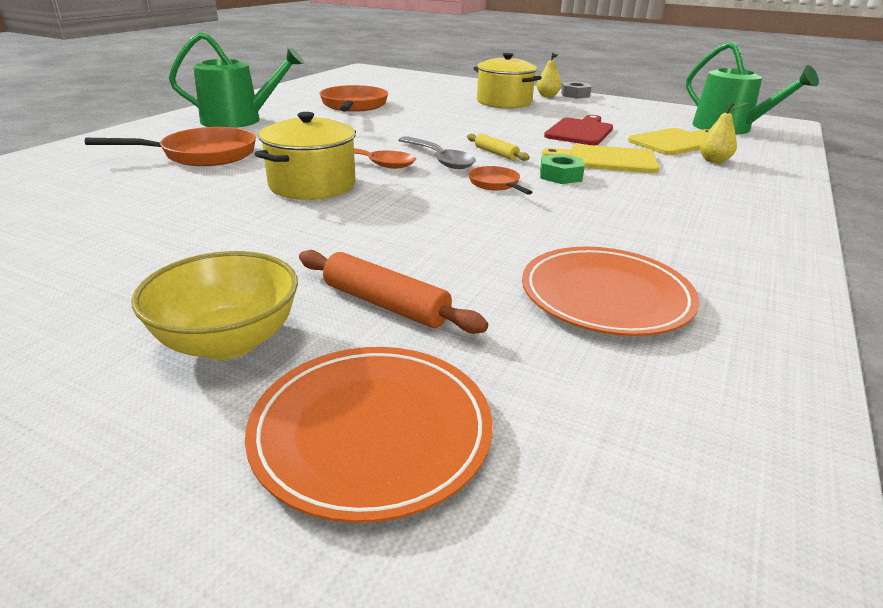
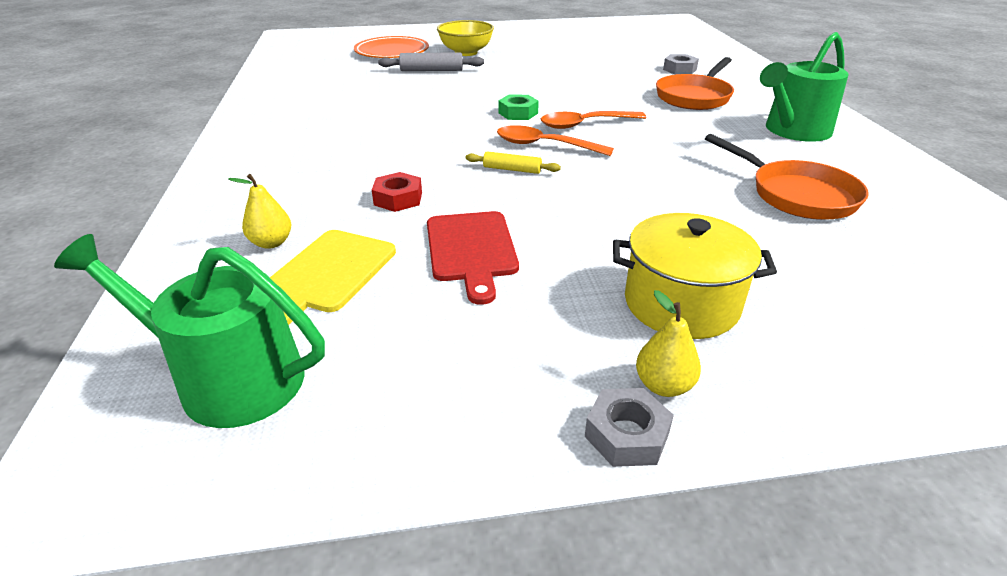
camera: 145 degrees right, 5 degrees up
yellow pot [255,112,356,200] -> none
orange rolling pin [299,250,488,334] -> grey rolling pin [378,52,484,71]
grey spoon [398,136,476,169] -> orange spoon [497,125,614,156]
orange pan [469,166,533,195] -> none
orange plate [522,247,699,336] -> none
green nut [540,154,585,184] -> green nut moved to [498,95,539,120]
yellow cutting board [542,144,660,173] -> red nut [372,172,422,212]
none -> grey nut [663,54,699,74]

